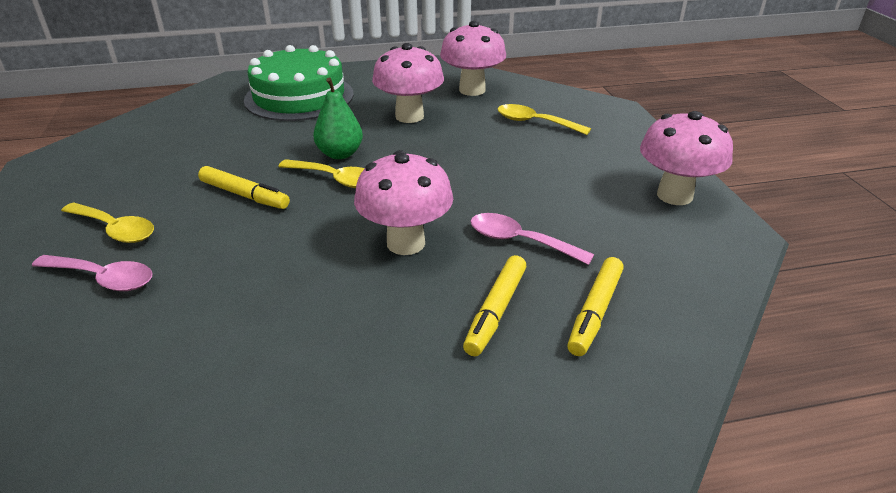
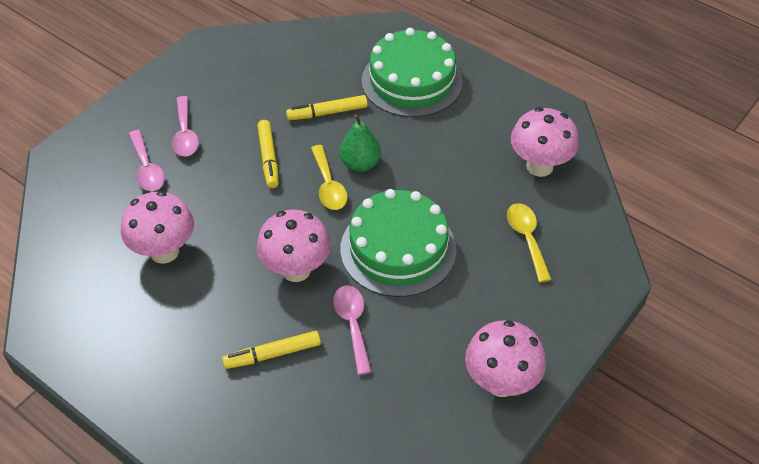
camera: 50 degrees right, 15 degrees up
yellow spoon [61,202,154,243] -> pink spoon [172,96,199,156]
pink mushroom [372,43,444,123] -> pink mushroom moved to [121,191,194,264]
yellow marker [567,257,624,356] -> yellow marker moved to [286,95,368,120]
none -> green cake [341,189,457,297]

